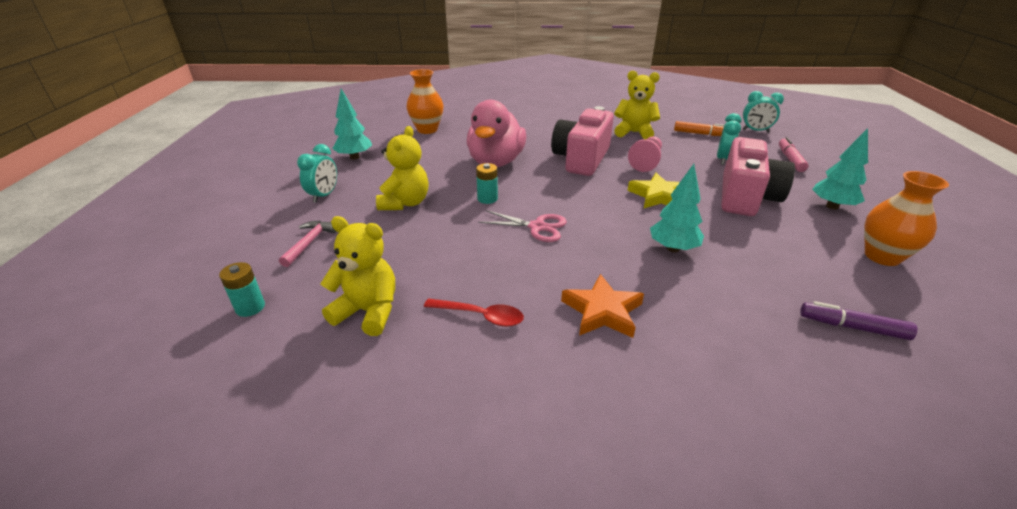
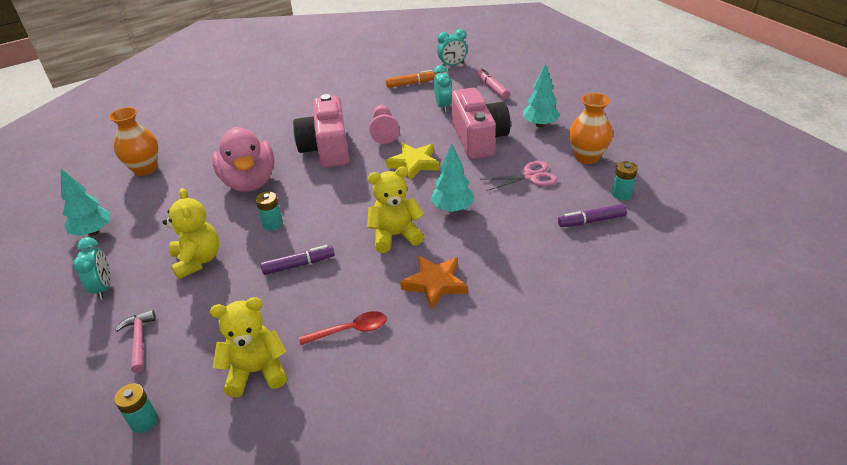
camera: 30 degrees left, 5 degrees up
pink scissors [478,210,567,242] -> pink scissors moved to [480,161,557,191]
yellow teddy bear [614,70,660,139] -> yellow teddy bear moved to [367,167,424,253]
none -> purple marker [260,245,335,275]
none -> turquoise battery [612,161,638,200]

